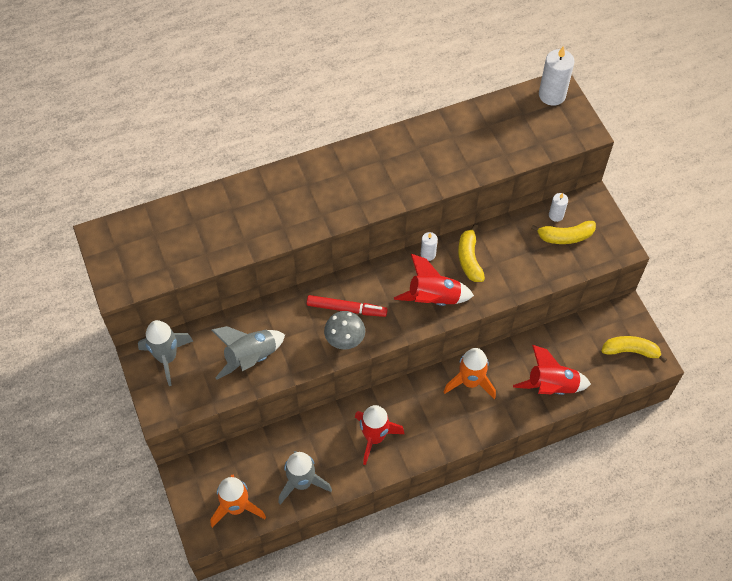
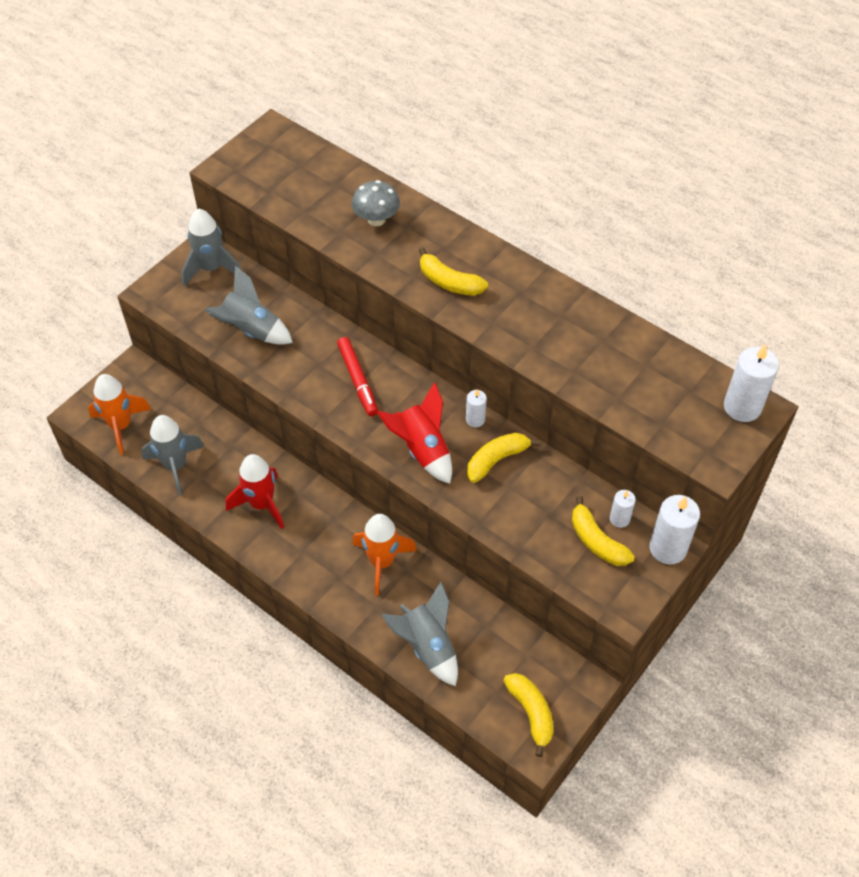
camera: 60 degrees right, 5 degrees down
grey mushroom [324,311,365,350] -> grey mushroom moved to [352,180,400,226]
red rocket [513,345,591,395] -> grey rocket [381,581,458,686]
none -> yellow banana [419,248,488,296]
none -> white candle [649,495,700,564]

